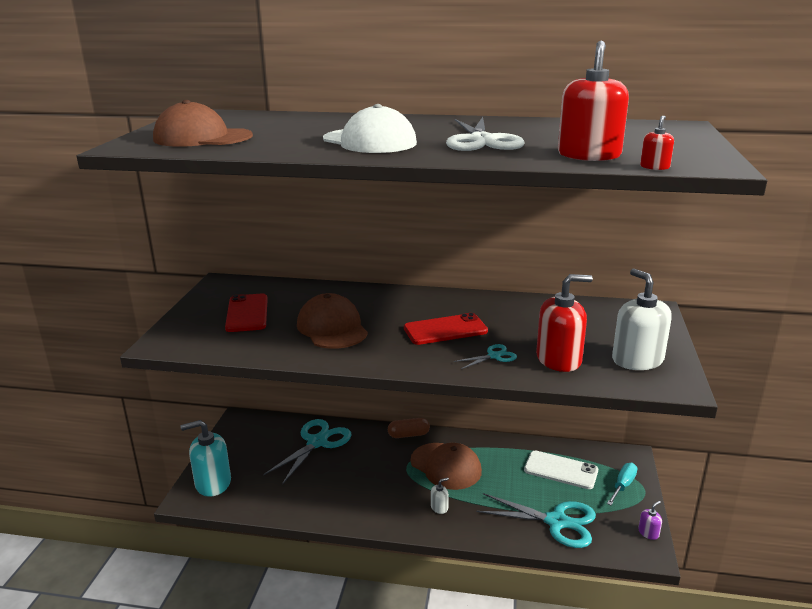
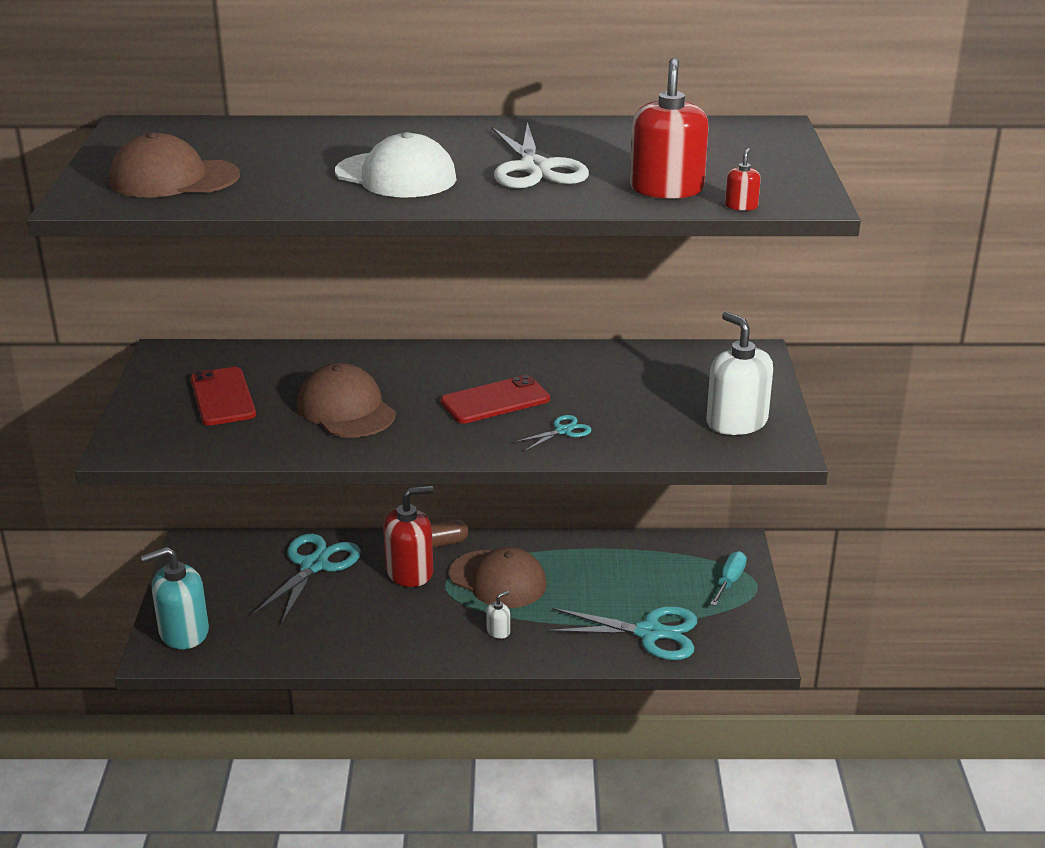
camera: 10 degrees left, 5 degrees up
white phone [524,451,598,489] -> none
red soap dispenser [536,274,593,372] -> red soap dispenser moved to [383,486,434,587]
purple soap dispenser [638,501,662,540] -> none

